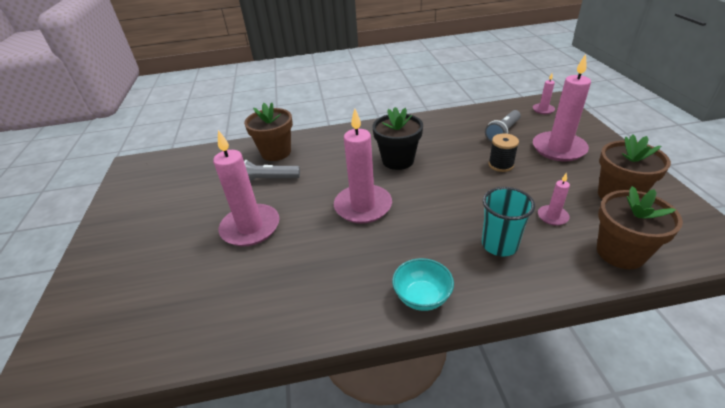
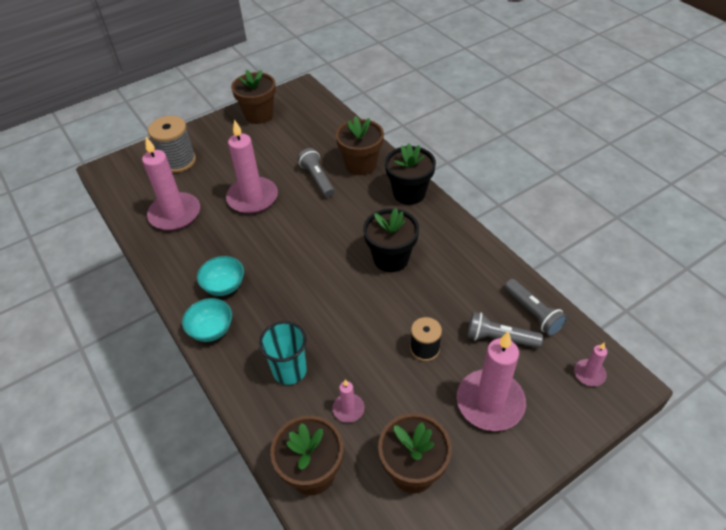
camera: 65 degrees right, 10 degrees up
pink candle [334,108,392,224] -> pink candle moved to [142,137,200,231]
none -> grey spool [148,116,196,173]
none -> turquoise bowl [197,256,244,296]
none -> brown flower pot [231,69,276,124]
none -> black flower pot [385,144,436,205]
none -> grey flashlight [504,279,567,336]

